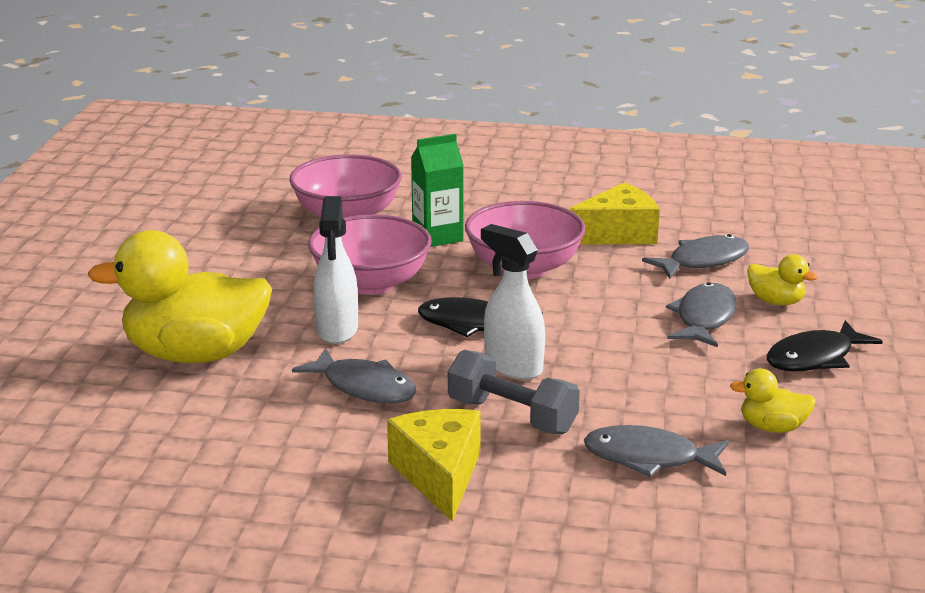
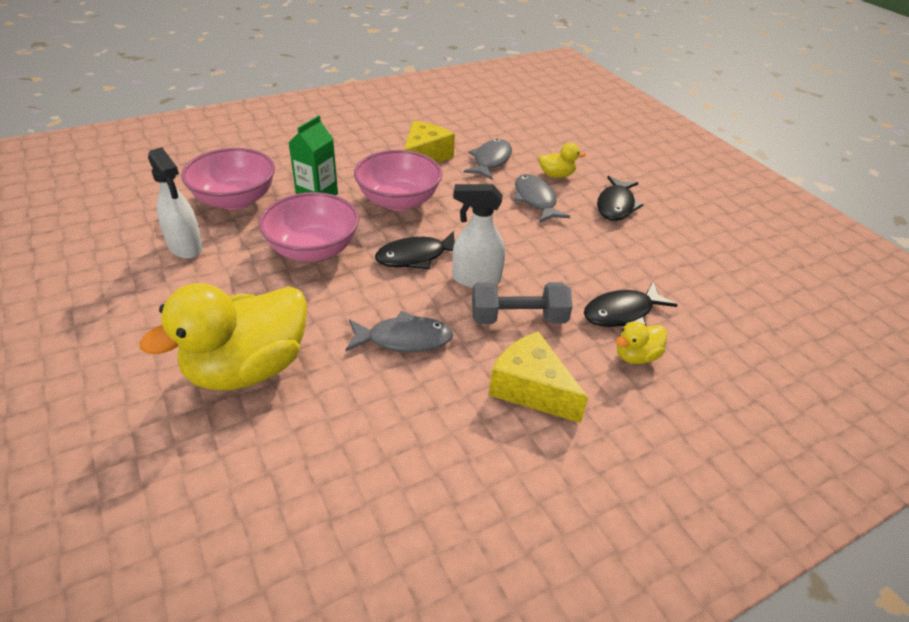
camera: 40 degrees left, 15 degrees up
white spray bottle [313,196,358,344] -> white spray bottle moved to [148,147,203,259]
grey fish [584,425,729,477] -> black fish [584,282,678,327]
yellow duck [730,369,816,433] -> yellow duck moved to [615,322,667,364]

